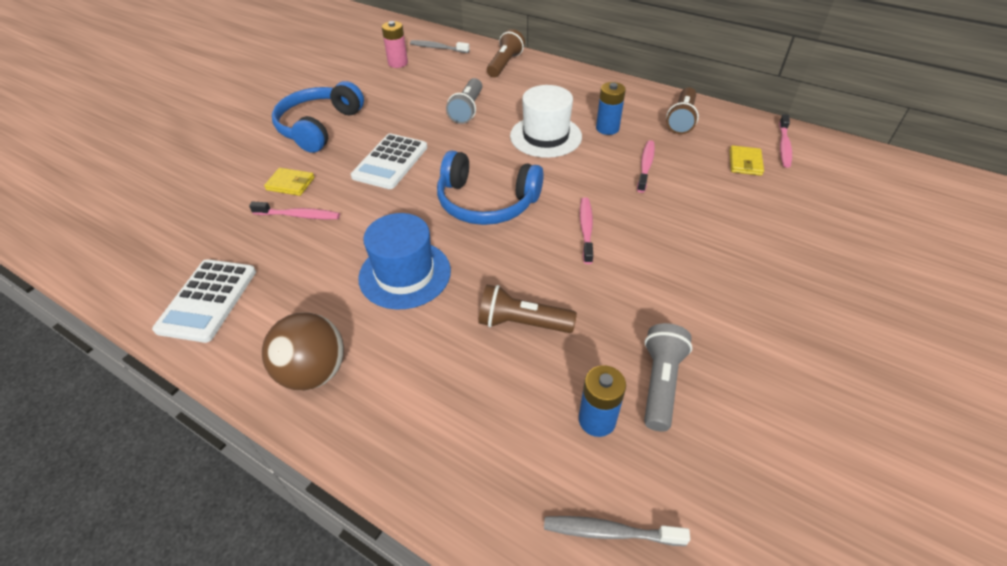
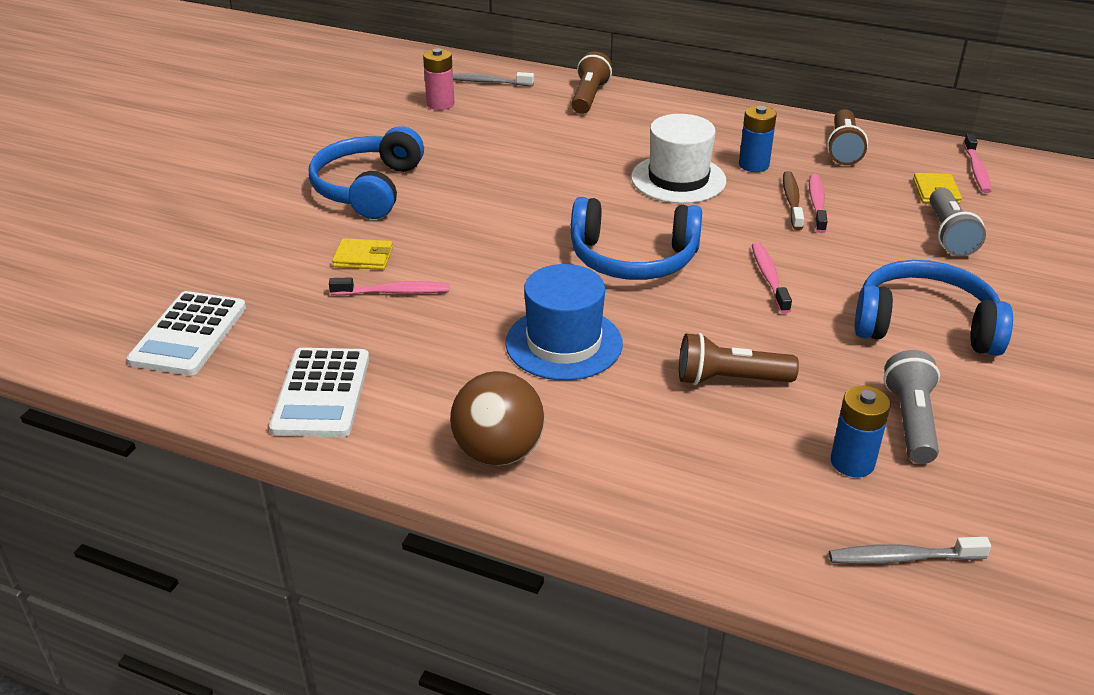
camera: 10 degrees left, 10 degrees down
white calculator [351,134,427,189] -> white calculator moved to [127,291,246,376]
grey flashlight [446,78,482,124] -> grey flashlight moved to [930,188,986,256]
none -> brown toothbrush [783,171,804,230]
none -> blue headphones [855,260,1013,356]

